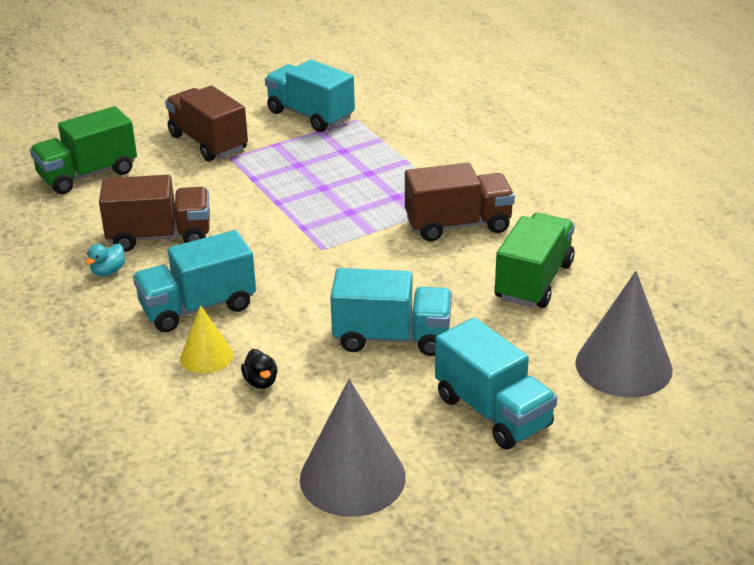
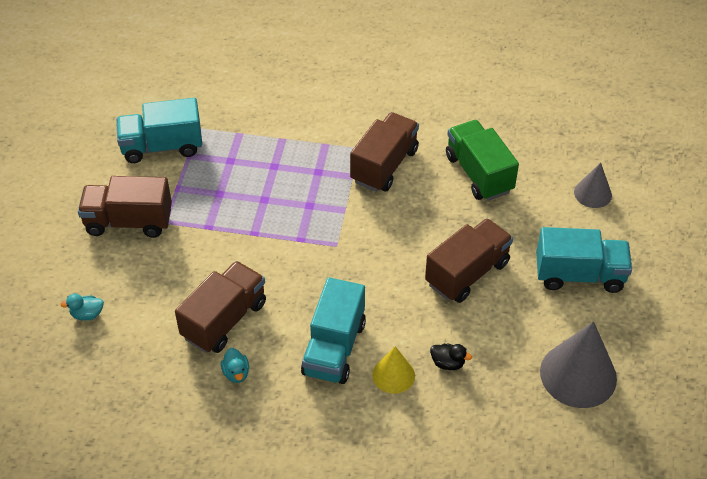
camera: 50 degrees left, 15 degrees up
green truck [30,106,137,194] -> turquoise duck [60,294,104,321]
turquoise truck [330,268,452,356] -> brown truck [425,218,513,303]
grey cone [575,271,673,397] -> grey cone [574,163,612,208], size x0.56

